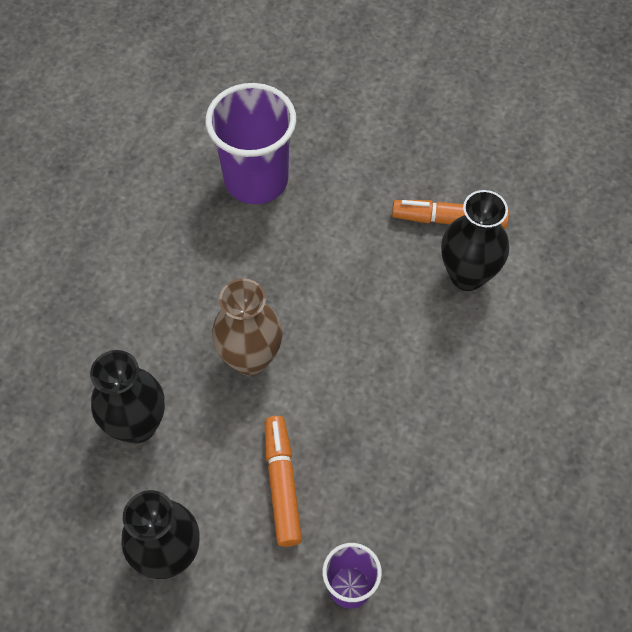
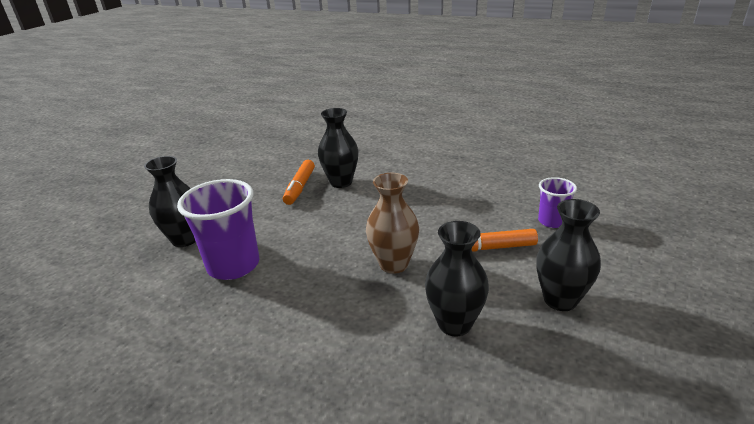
camera: 85 degrees left, 30 degrees down
none -> black vase [144,156,196,247]

